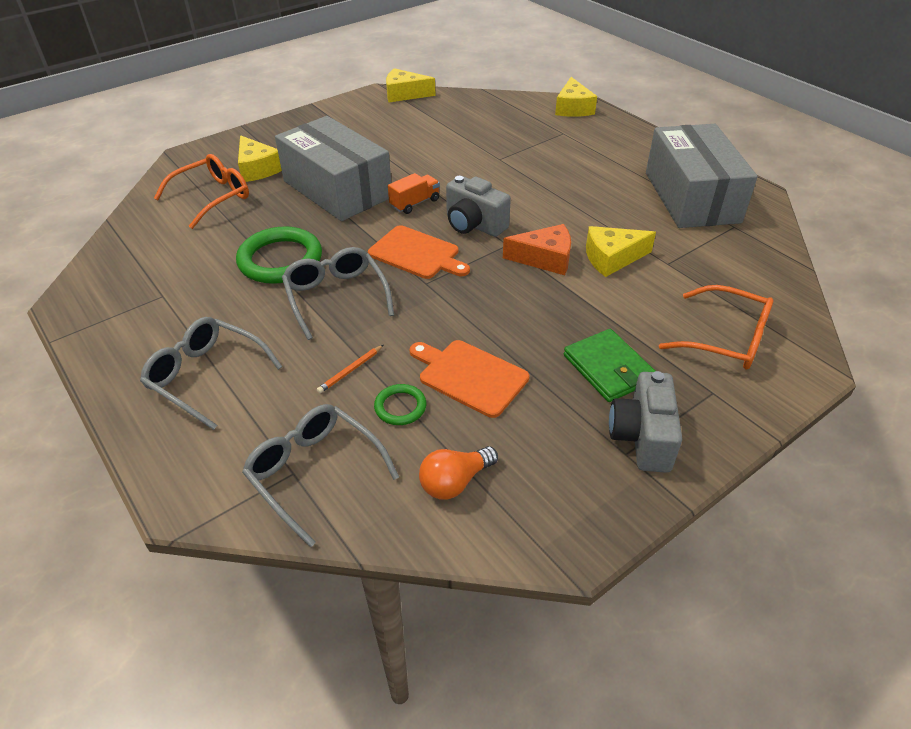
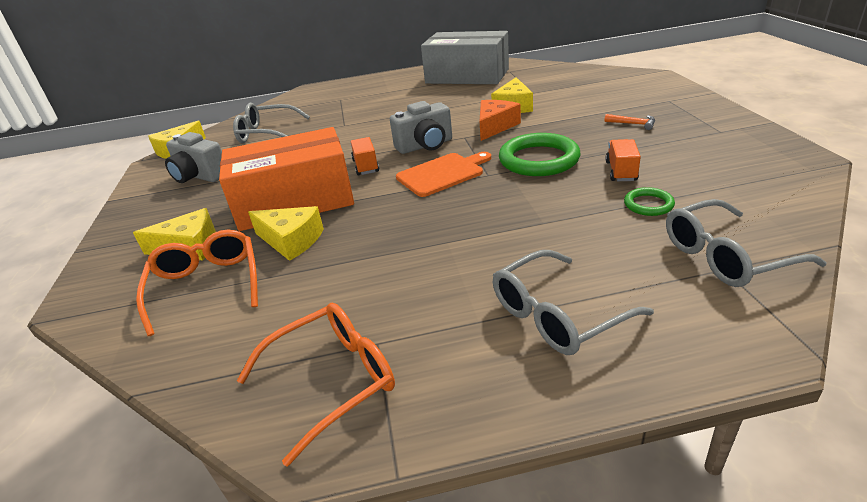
camera: 60 degrees left, 10 degrees down
green ring [236,226,322,284] -> green ring moved to [499,133,581,176]
grey box [275,116,391,221] -> orange box [219,127,354,231]
grey glasses [282,247,394,340] -> grey glasses moved to [233,103,310,143]
orange pencil [317,345,383,393] -> none
orange cutting board [410,340,530,418] -> orange truck [606,139,641,181]
orange light bulb [419,446,498,500] -> none
yellow cheese [555,77,597,117] -> yellow cheese moved to [248,206,324,261]
green wallet [564,329,655,402] -> orange hammer [604,114,655,130]
grey camera [609,371,682,473] -> grey camera moved to [165,132,222,183]
orange glasses [659,285,773,370] -> orange glasses moved to [237,302,395,467]

